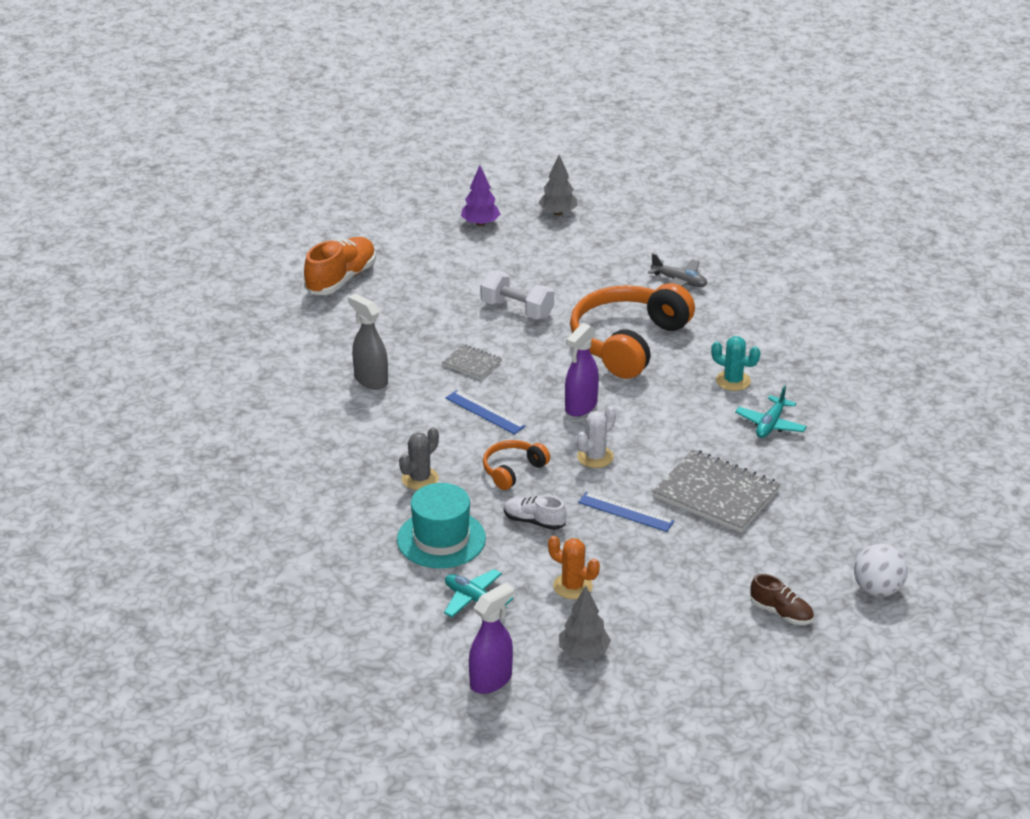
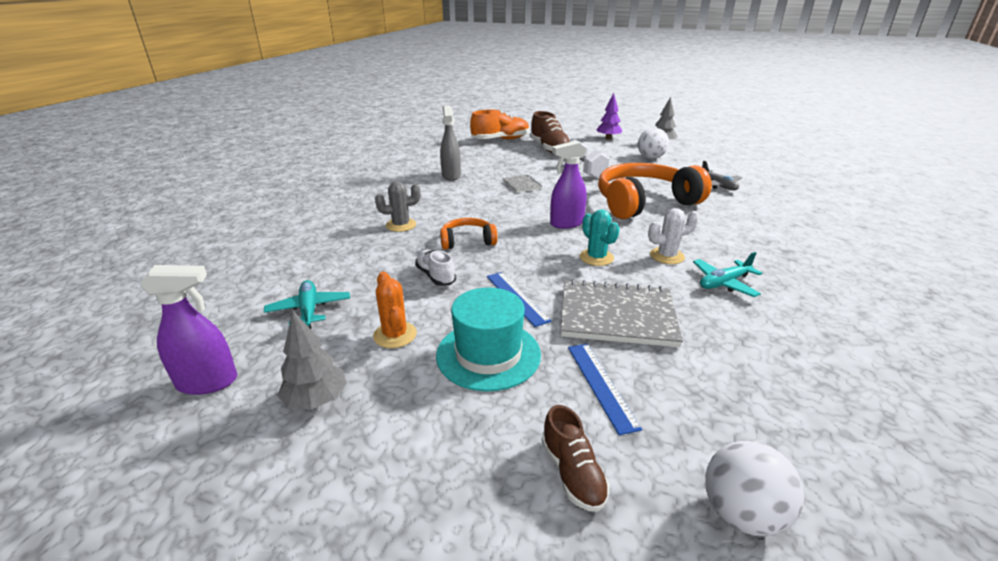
camera: 35 degrees right, 5 degrees down
turquoise hat [397,483,486,568] -> turquoise hat moved to [436,288,541,391]
blue ruler [446,390,525,434] -> blue ruler moved to [568,344,642,435]
white cactus [576,406,616,468] -> white cactus moved to [648,208,699,264]
grey notebook [653,449,781,532] -> grey notebook turned 60 degrees counterclockwise [561,279,683,347]
turquoise cactus [711,336,760,391] -> turquoise cactus moved to [580,209,620,266]
none -> brown shoe [530,111,570,154]
none -> white ball [638,128,669,159]

